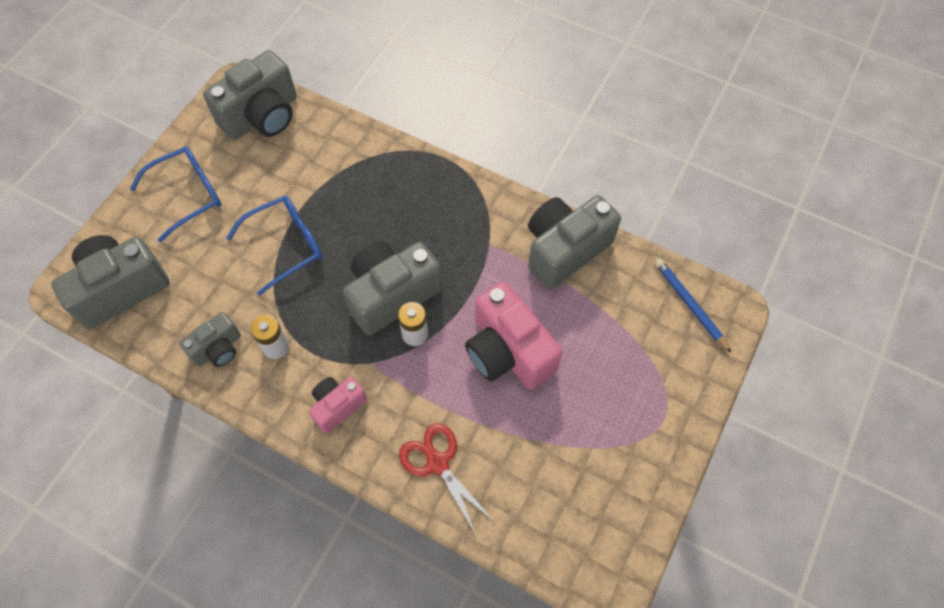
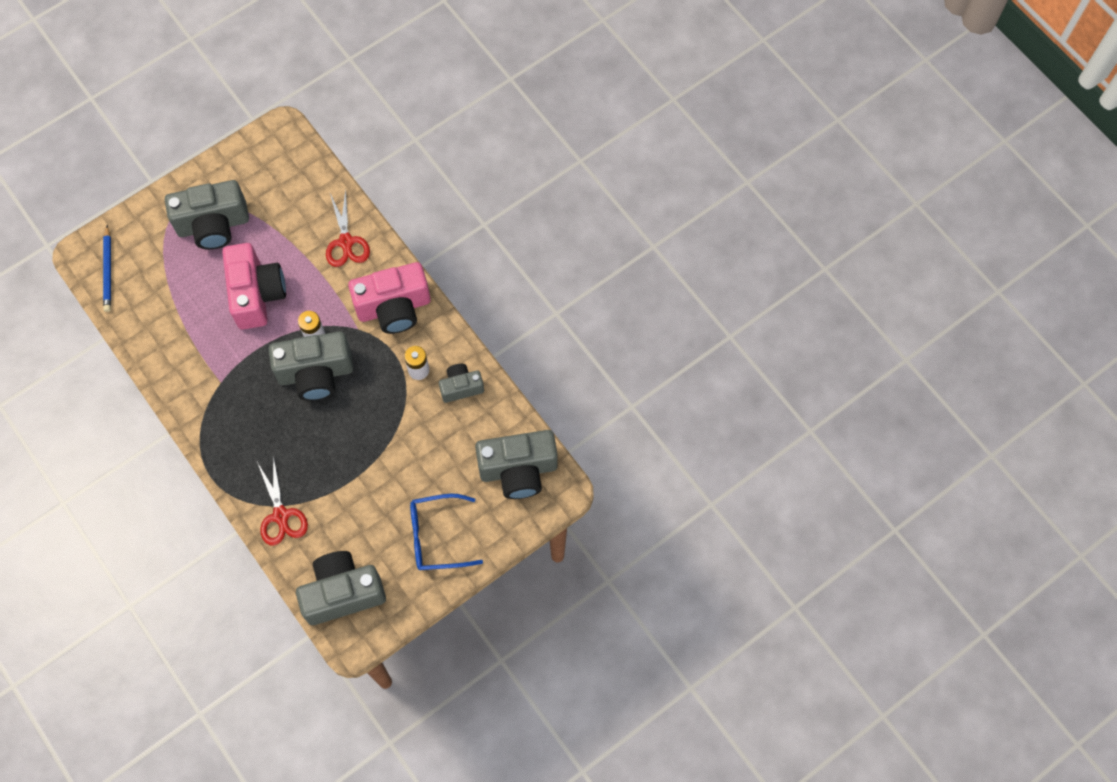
camera: 155 degrees left, 5 degrees up
blue glasses [226,196,322,296] -> none
pink camera [309,377,367,433] -> pink camera [348,262,431,334], size x1.80
grey camera [528,195,621,290] -> grey camera moved to [165,180,249,250]
none -> red scissors [257,456,308,546]

